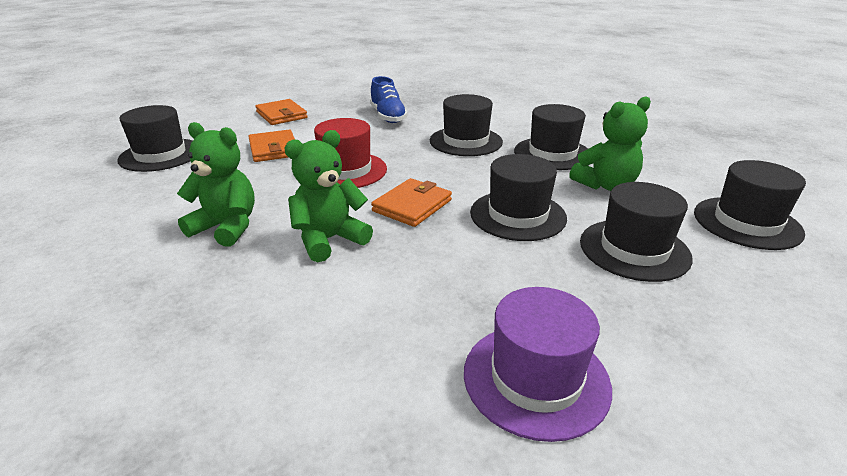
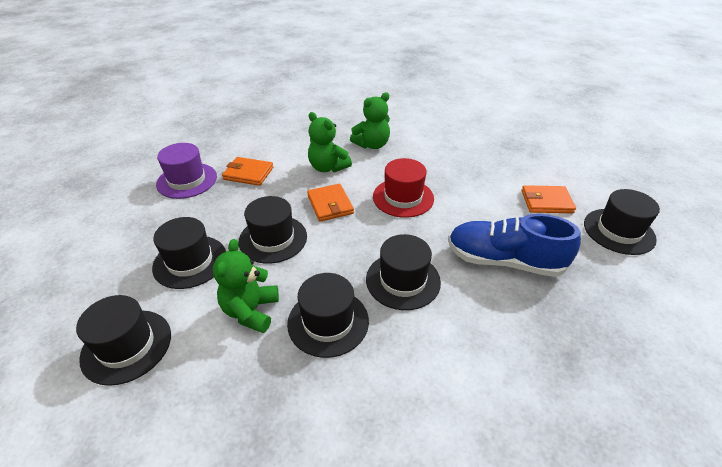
camera: 125 degrees right, 10 degrees up
black hat [117,105,193,172] -> black hat moved to [584,189,660,255]
orange wallet [248,129,295,162] -> orange wallet moved to [222,157,273,186]
green teddy bear [284,130,373,262] -> green teddy bear turned 135 degrees clockwise [308,112,352,172]
blue shoe [370,76,408,123] -> blue shoe [448,214,581,277], size x1.56

